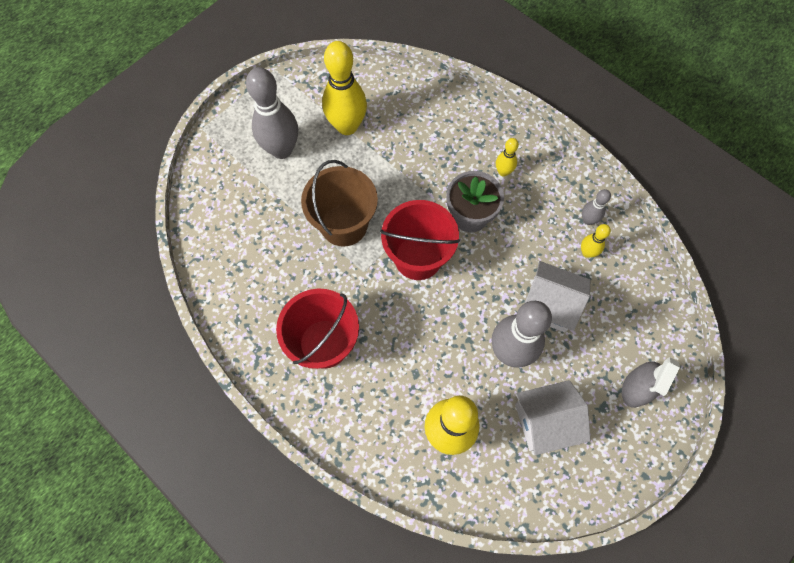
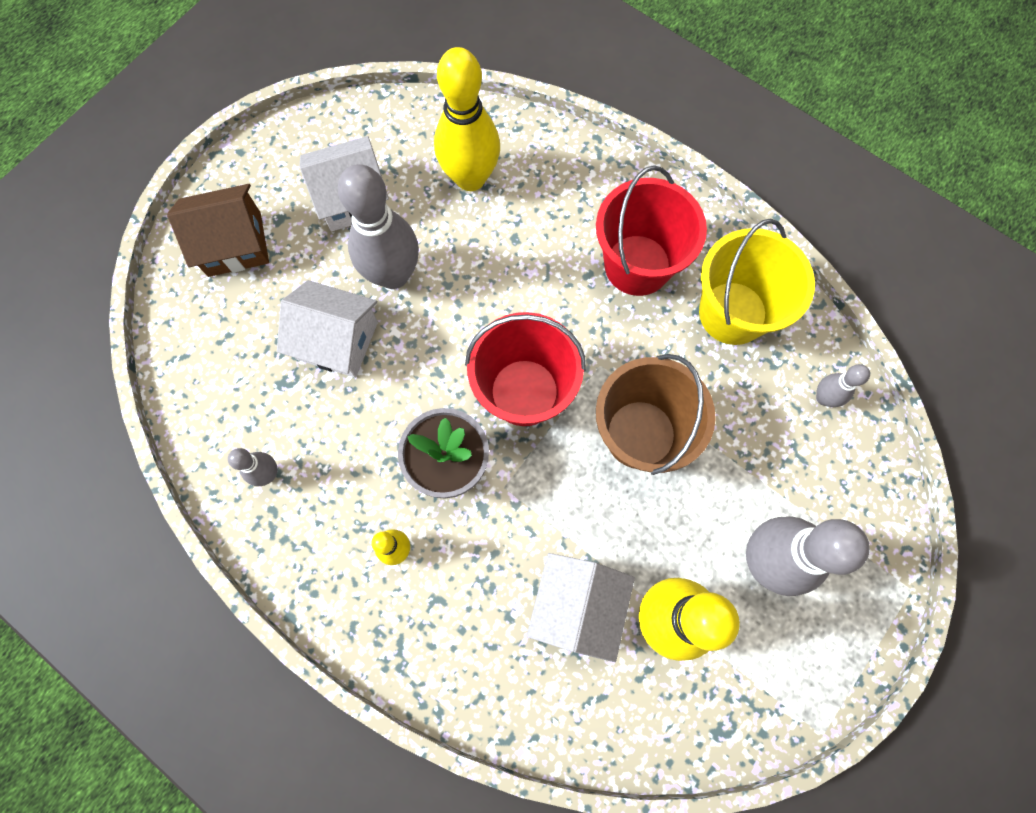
camera: 175 degrees right, 5 degrees up
yellow bowling pin [581,224,611,258] -> none
grey spray bottle [622,357,680,408] -> brown house [167,184,269,277]
none -> white house [527,553,635,662]
none -> yellow bucket [699,219,815,345]
none -> grey bowling pin [816,364,870,407]

